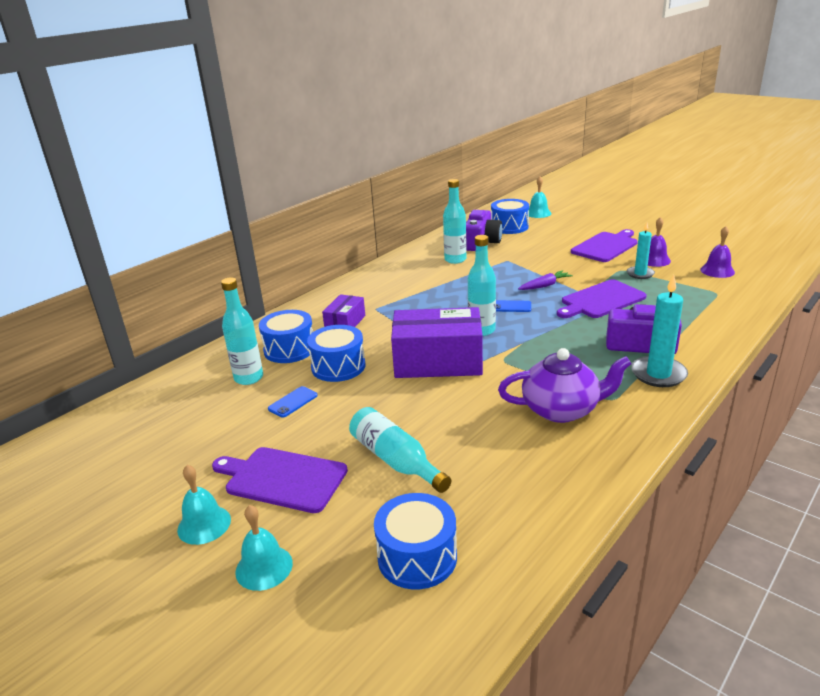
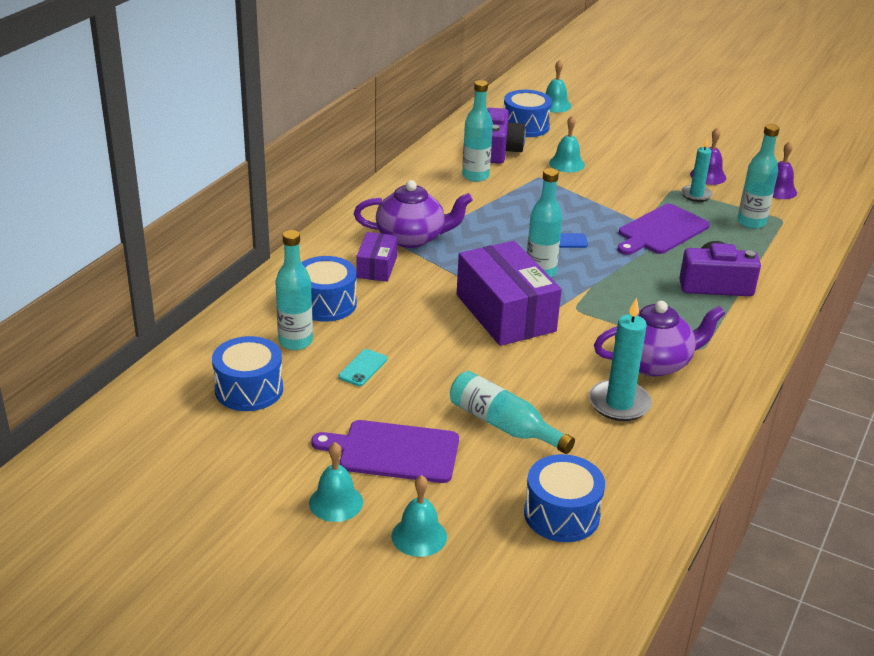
camera: 15 degrees left, 5 degrees up
blue phone [268,386,318,418] -> turquoise phone [338,349,387,386]
blue drum [307,325,366,382] -> blue drum moved to [212,336,283,411]
purple box [391,307,483,378] -> purple box turned 75 degrees clockwise [457,241,562,346]
purple carrot [518,270,573,290] -> none
purple cutting board [571,229,638,262] -> none
turquoise candle [631,275,688,387] -> turquoise candle moved to [589,297,652,421]
none -> purple teapot [354,180,473,248]
none -> turquoise bell [549,116,585,172]
none -> turquoise bottle [737,124,780,229]

